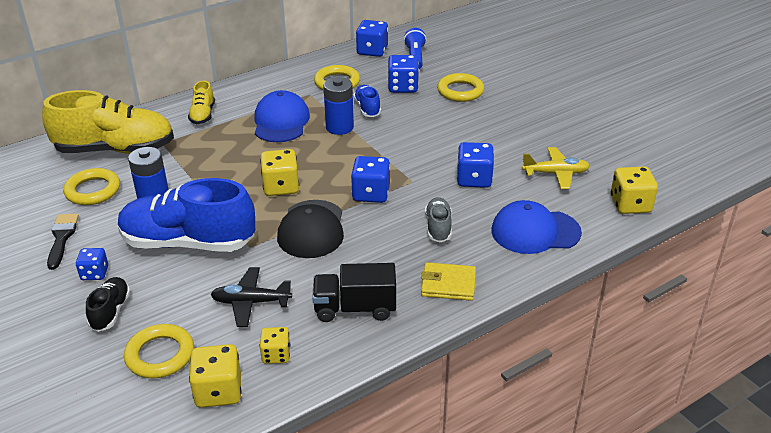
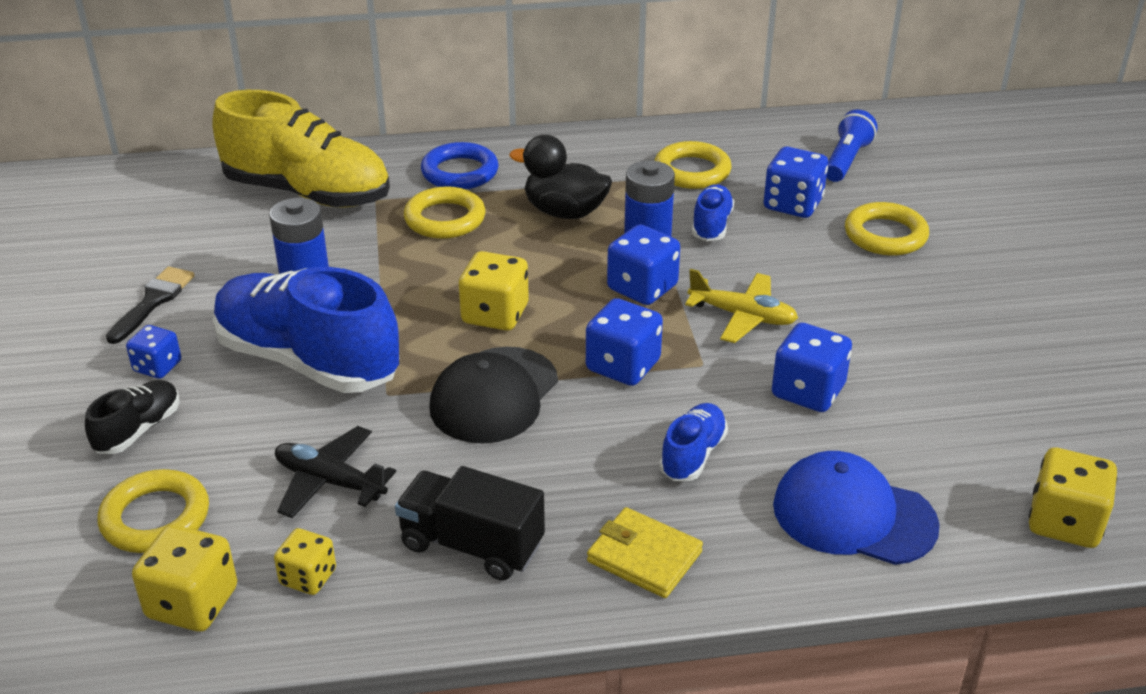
camera: 25 degrees right, 0 degrees up
yellow ring [63,168,120,205] -> yellow ring moved to [404,186,486,239]
yellow shoe [188,80,215,124] -> blue ring [421,142,498,189]
blue cap [255,90,310,142] -> black duck [510,135,612,219]
blue dice [356,20,388,57] -> blue dice moved to [607,224,680,305]
grey shoe [425,197,452,242] -> blue shoe [659,403,728,481]
yellow plane [522,147,590,189] -> yellow plane moved to [685,269,798,343]

